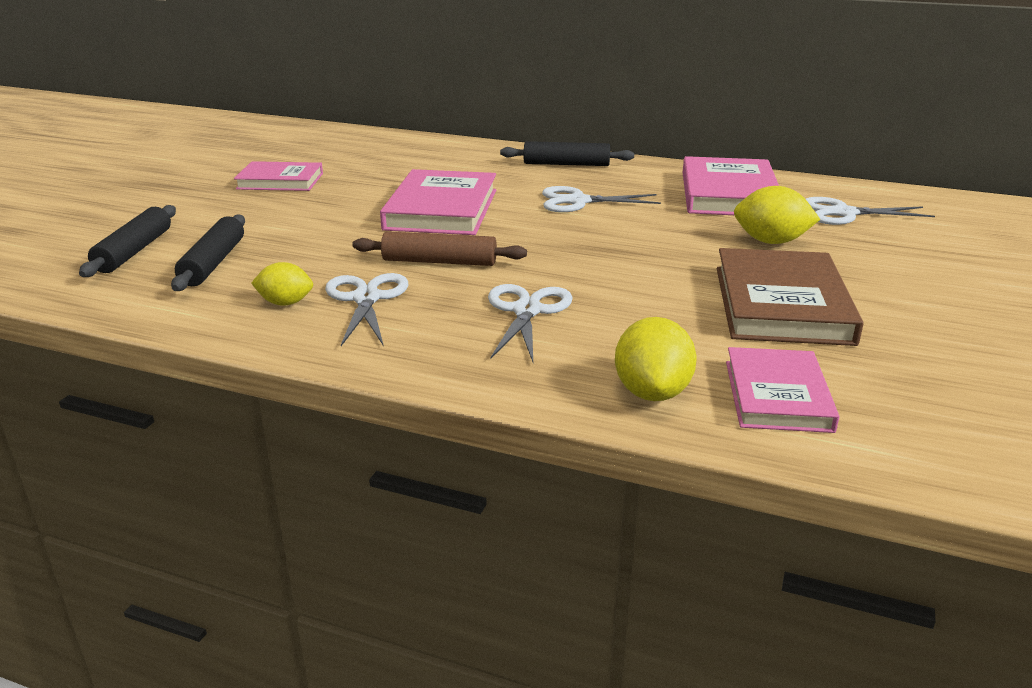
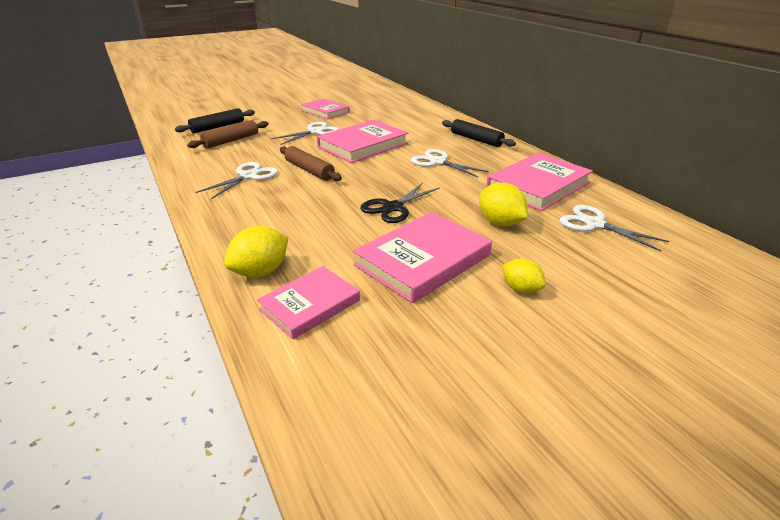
camera: 40 degrees right, 5 degrees up
black rolling pin [171,214,245,291] -> brown rolling pin [187,120,269,149]
yellow lemon [251,262,313,306] -> yellow lemon moved to [502,258,546,293]
white scissors [488,284,573,362] -> white scissors moved to [271,122,339,145]
brown book [717,248,864,346] -> pink book [353,212,492,303]
none -> black scissors [360,183,440,223]

